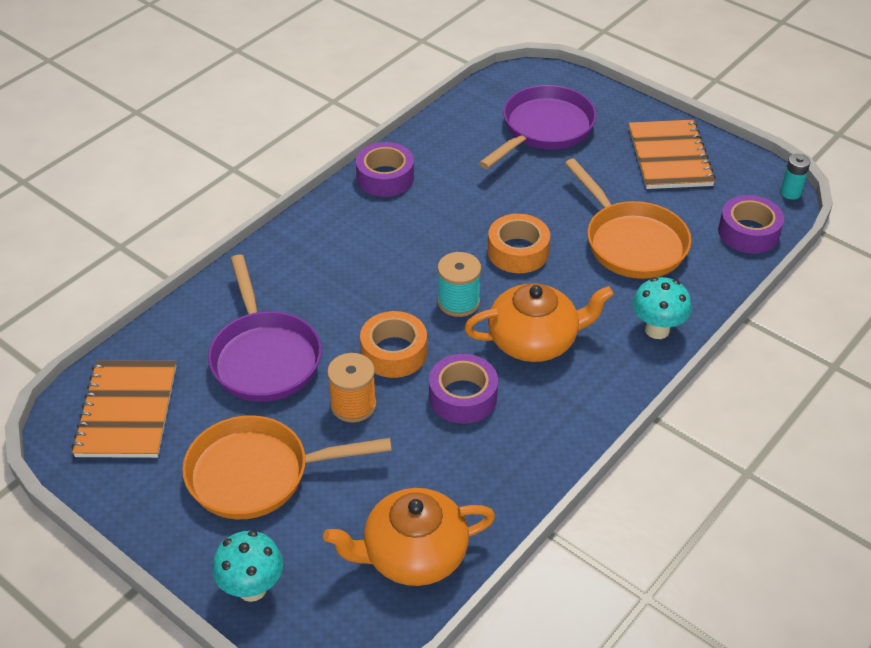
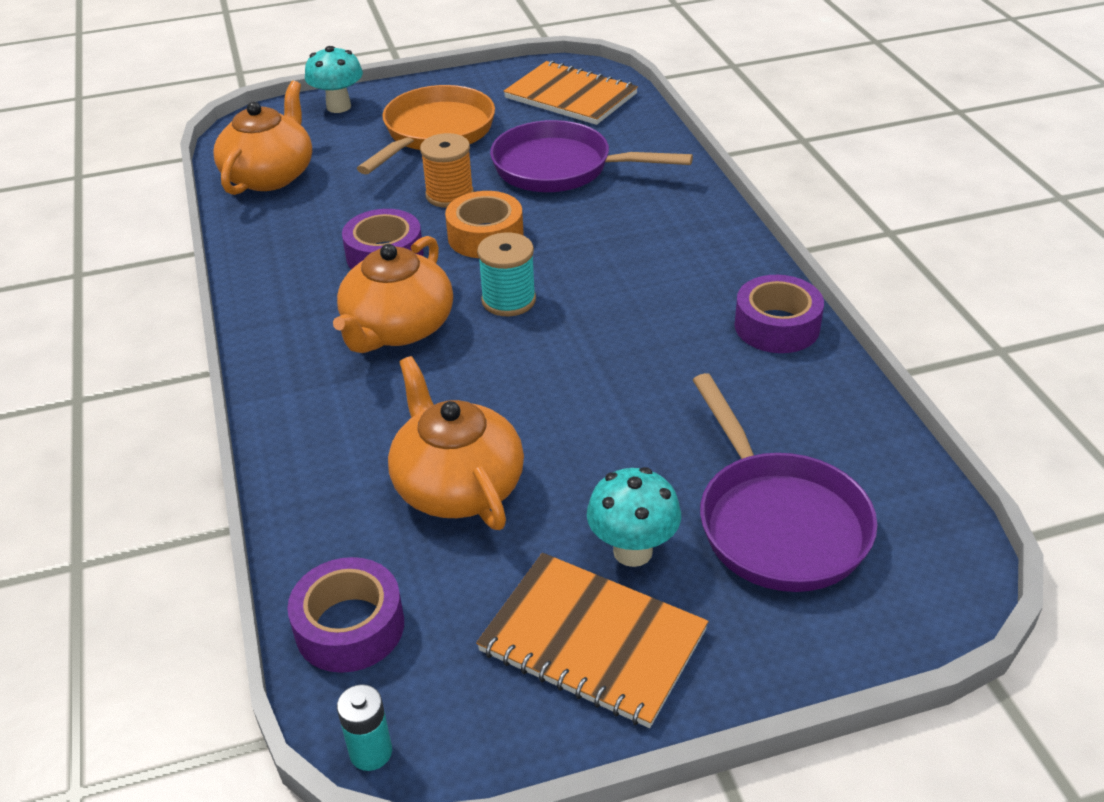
camera: 125 degrees right, 5 degrees down
orange tape [488,214,550,273] -> none
orange pan [565,159,691,279] -> orange teapot [388,356,524,530]
turquoise mushroom [632,277,692,339] -> turquoise mushroom moved to [587,467,681,567]

